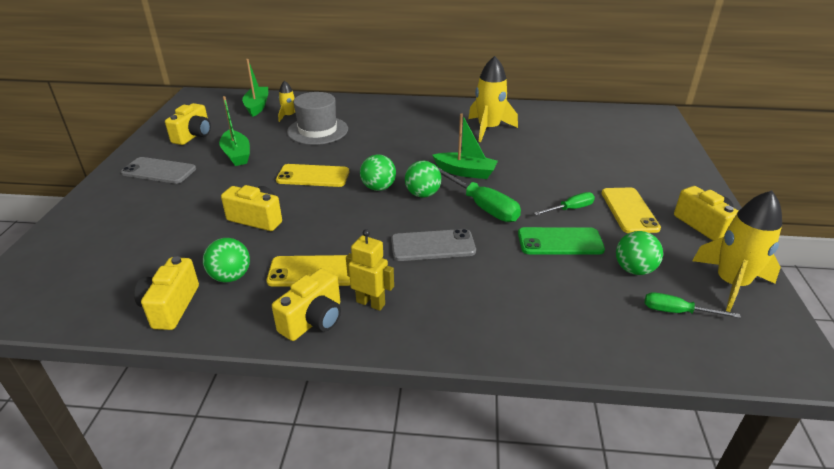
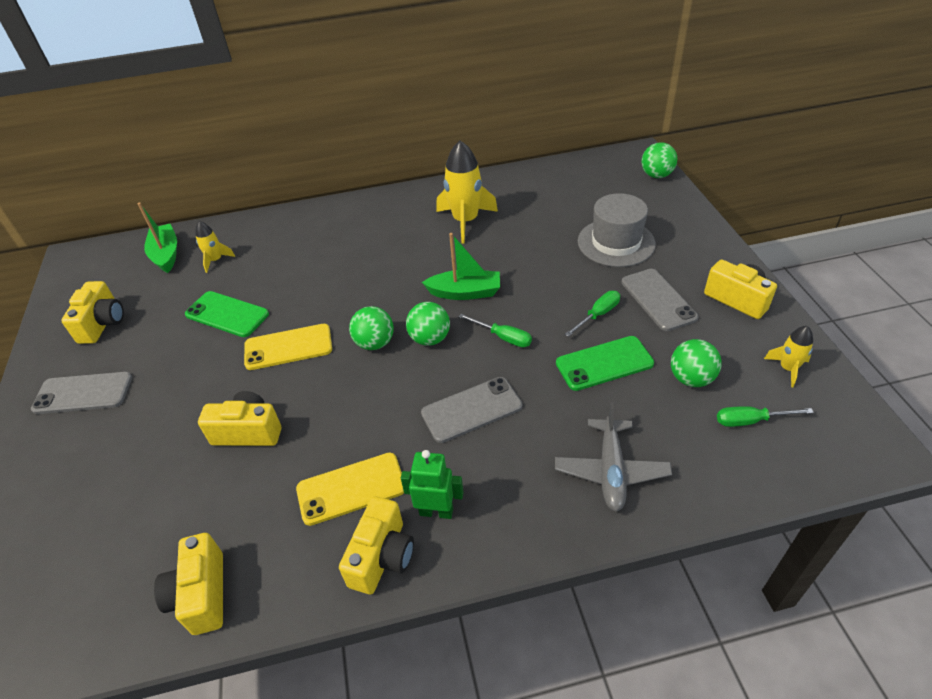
camera: 15 degrees left, 10 degrees up
green ball [203,238,250,283] -> green ball moved to [641,142,677,178]
green boat [219,96,250,166] -> none
grey hat [287,92,348,145] -> grey hat moved to [578,193,656,267]
yellow robot [346,229,394,311] -> green robot [401,450,464,519]
green screwdriver [437,167,521,222] -> green screwdriver [458,314,532,347], size x0.59
yellow phone [601,187,661,233] -> grey phone [621,269,699,331]
yellow rocket [692,190,782,312] -> yellow rocket [764,326,813,387], size x0.52
none -> green phone [185,291,269,337]
none -> grey plane [555,402,672,511]

